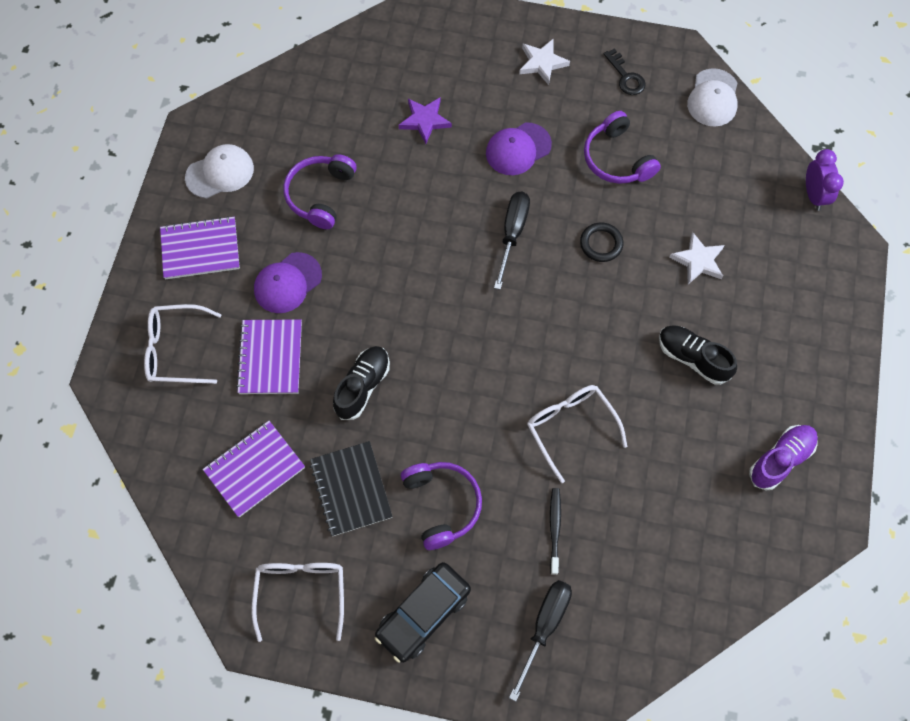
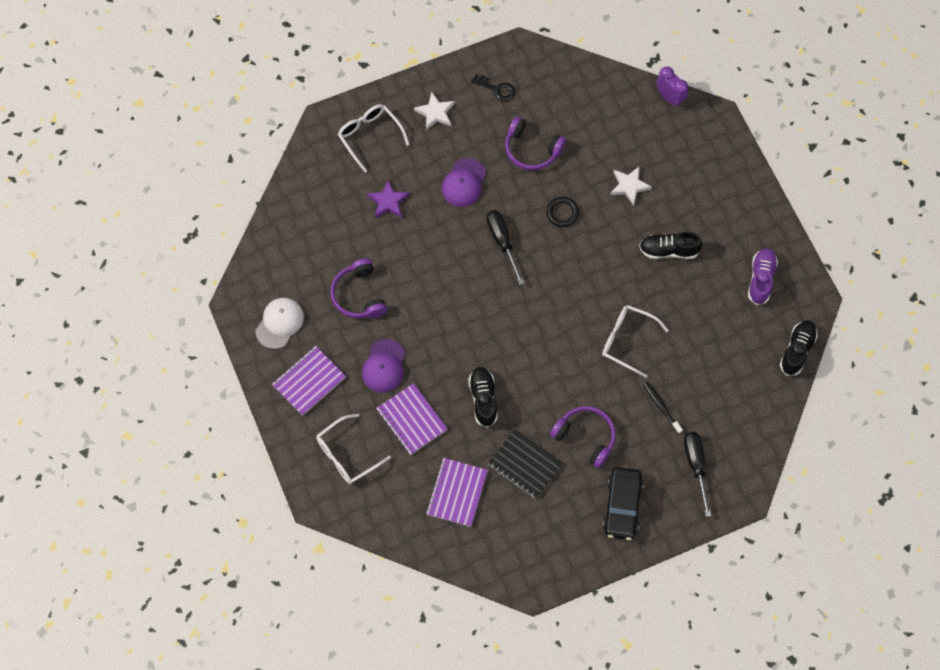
camera: 35 degrees left, 0 degrees up
white glasses [251,563,344,642] -> white glasses moved to [338,104,410,172]
white cap [687,68,738,127] -> none
none -> black shoe [780,320,818,376]

